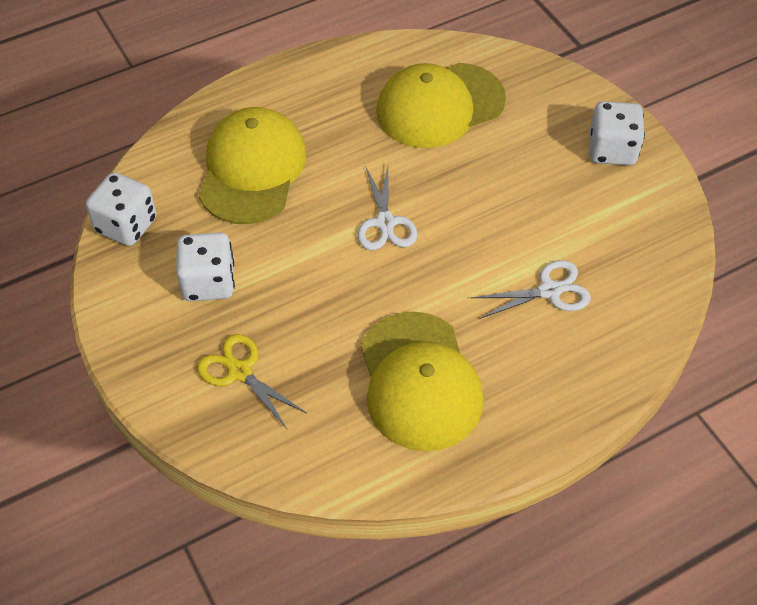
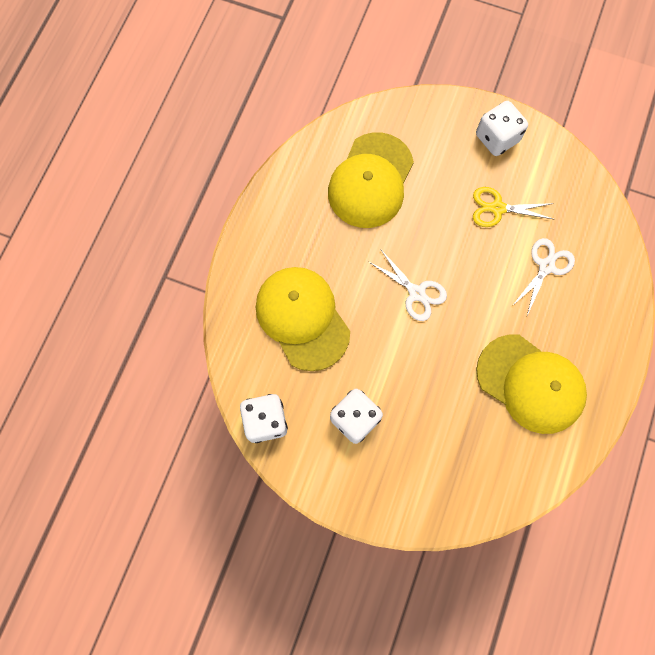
camera: 40 degrees left, 20 degrees up
yellow scissors [197,334,306,430] -> yellow scissors moved to [473,187,554,227]

